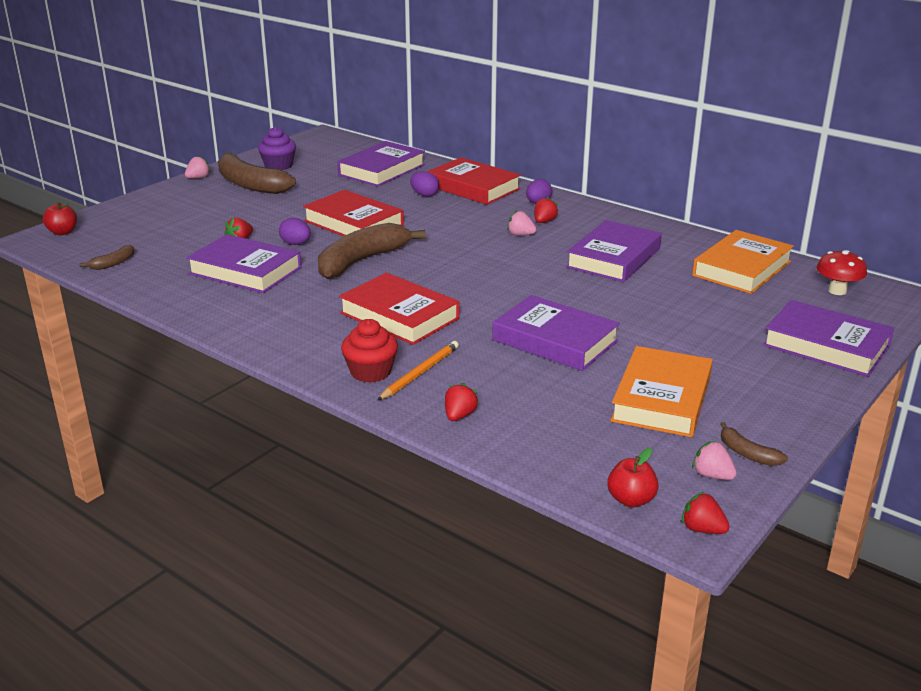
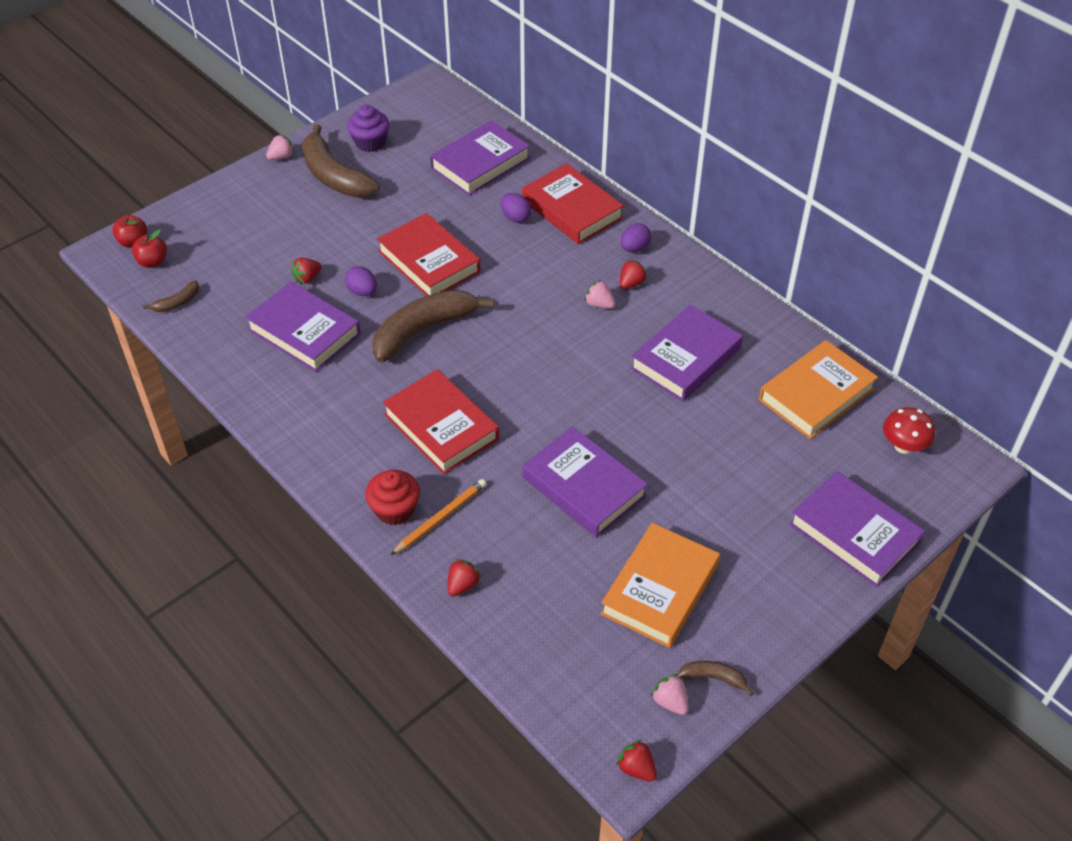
camera: 10 degrees right, 20 degrees up
red apple [607,448,659,507] -> red apple moved to [132,229,167,268]
brown banana [721,422,788,466] -> brown banana turned 135 degrees clockwise [677,661,754,696]

